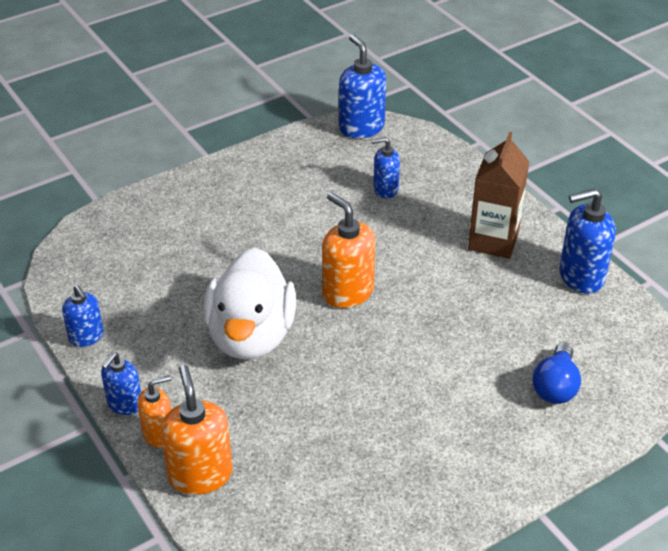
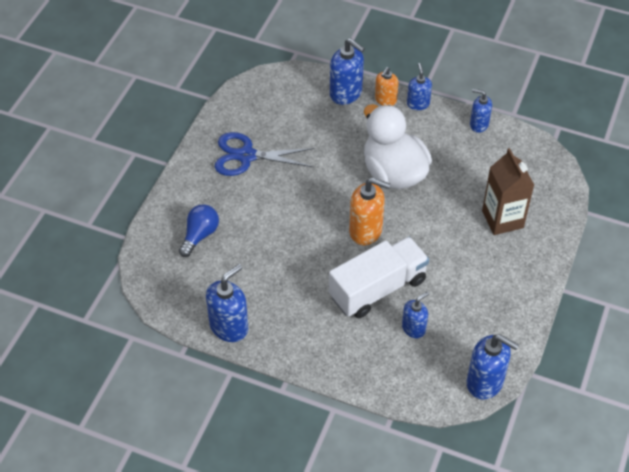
camera: 145 degrees right, 10 degrees up
orange soap dispenser [161,365,233,495] -> blue soap dispenser [330,38,365,105]
brown carton [468,132,530,259] -> brown carton moved to [482,148,534,235]
blue light bulb [532,342,581,404] -> blue light bulb turned 45 degrees clockwise [179,204,219,257]
none -> blue scissors [215,132,315,176]
none -> white truck [329,237,429,318]

